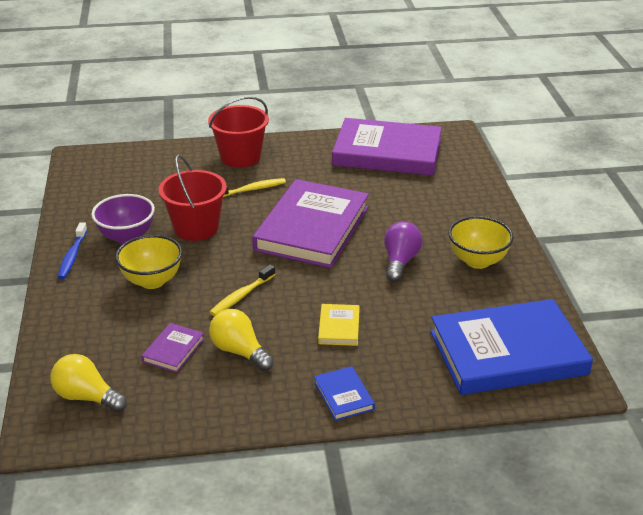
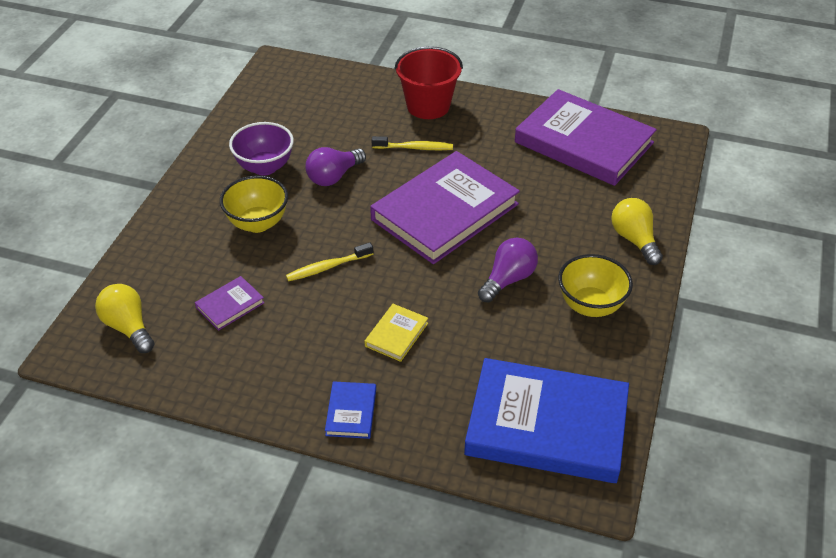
camera: 25 degrees right, 10 degrees up
blue toothbrush [58,222,87,279] -> none
red bucket [158,155,227,241] -> purple light bulb [306,147,366,186]
yellow light bulb [209,309,274,371] -> yellow light bulb moved to [611,198,663,265]

